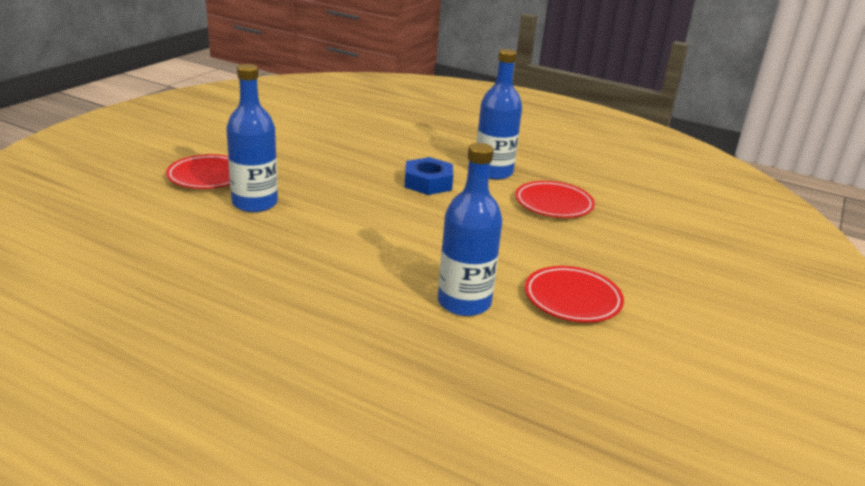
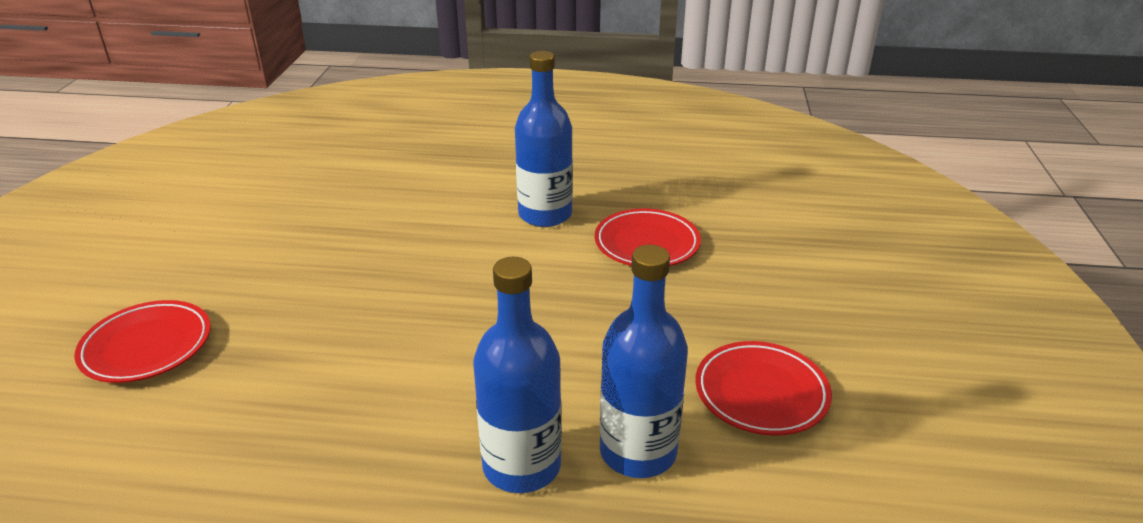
camera: 20 degrees left, 5 degrees up
blue bottle [226,64,278,212] -> blue bottle moved to [473,257,562,493]
blue nut [404,157,453,195] -> none

